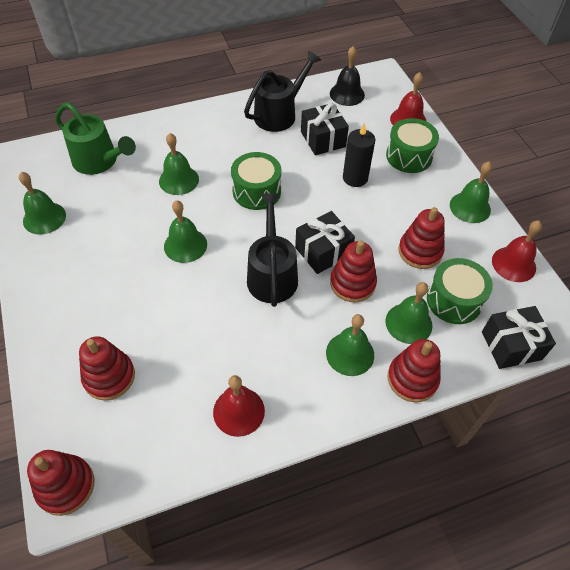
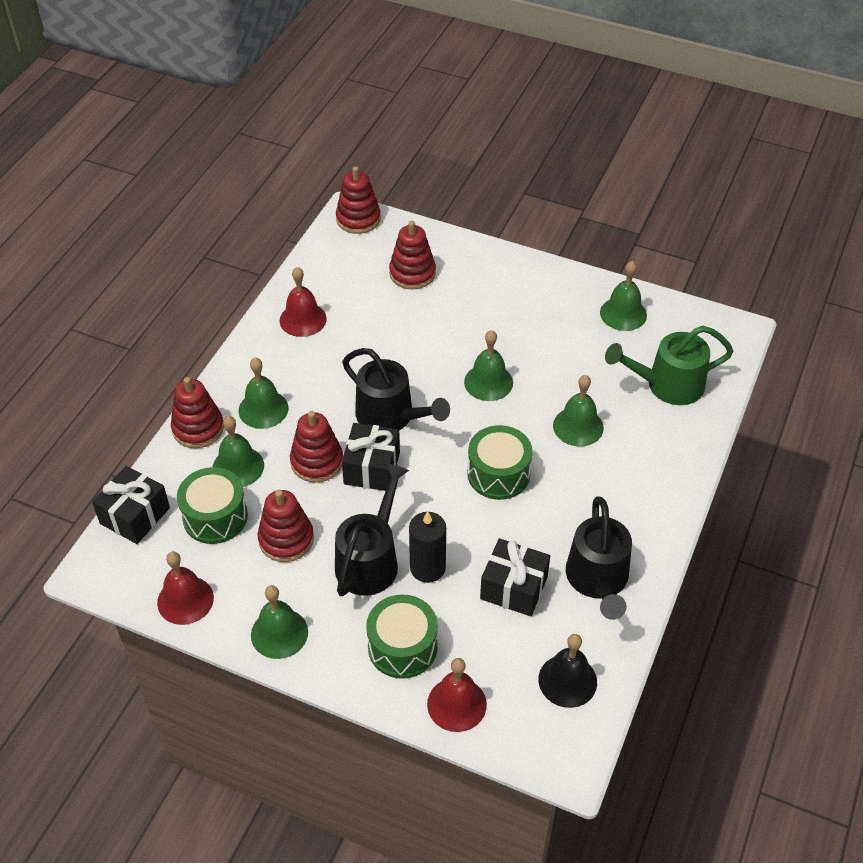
camera: 135 degrees right, 5 degrees down
none -> black watering can [335,463,409,597]

